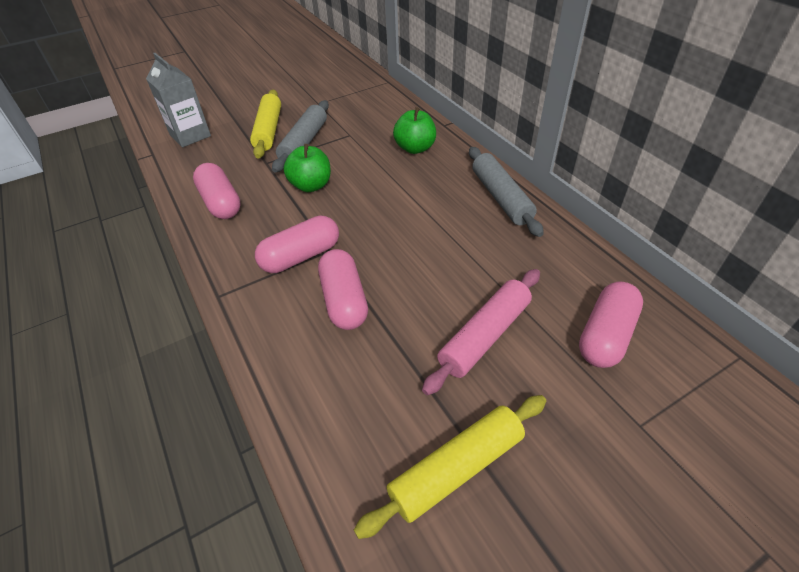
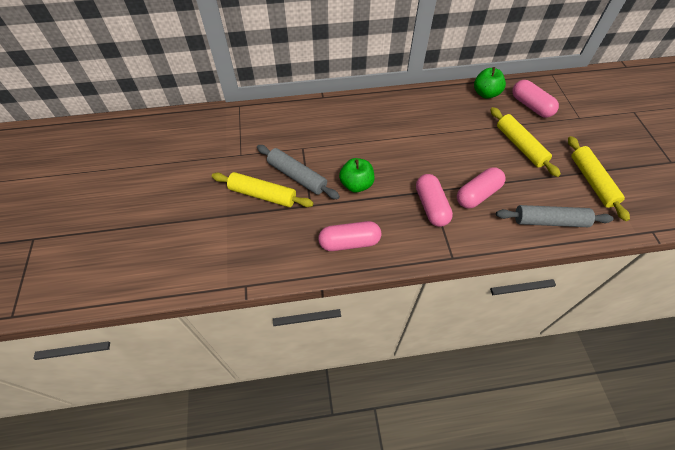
camera: 70 degrees left, 10 degrees up
grey carton [146,53,211,147] -> none
pink capsule [318,249,368,330] -> pink capsule turned 45 degrees counterclockwise [457,167,506,208]
green apple [393,107,436,154] -> green apple moved to [474,67,506,99]
pink rolling pin [422,269,540,395] -> yellow rolling pin [490,107,561,177]
grey rolling pin [469,147,544,237] -> grey rolling pin moved to [496,205,614,227]

